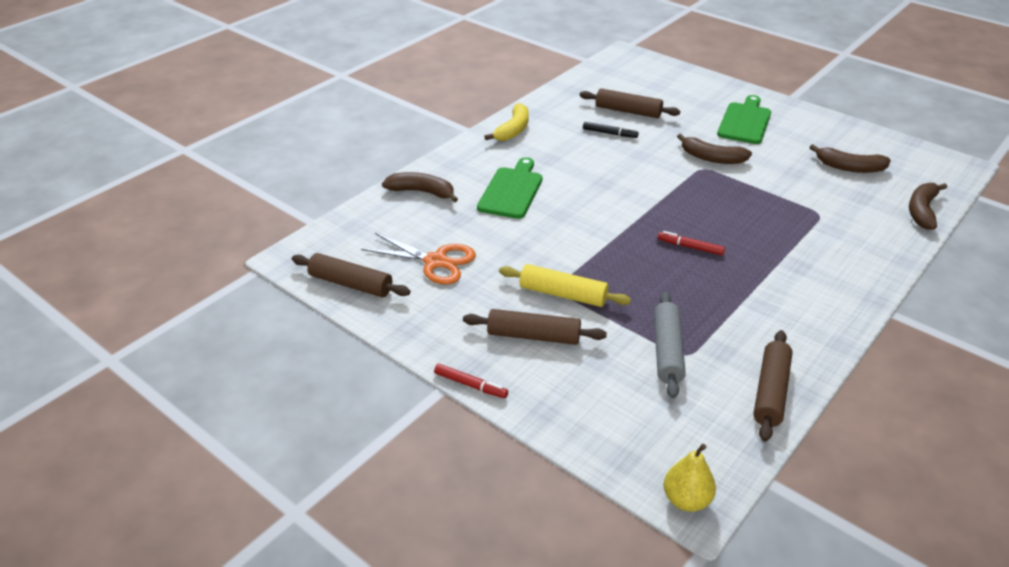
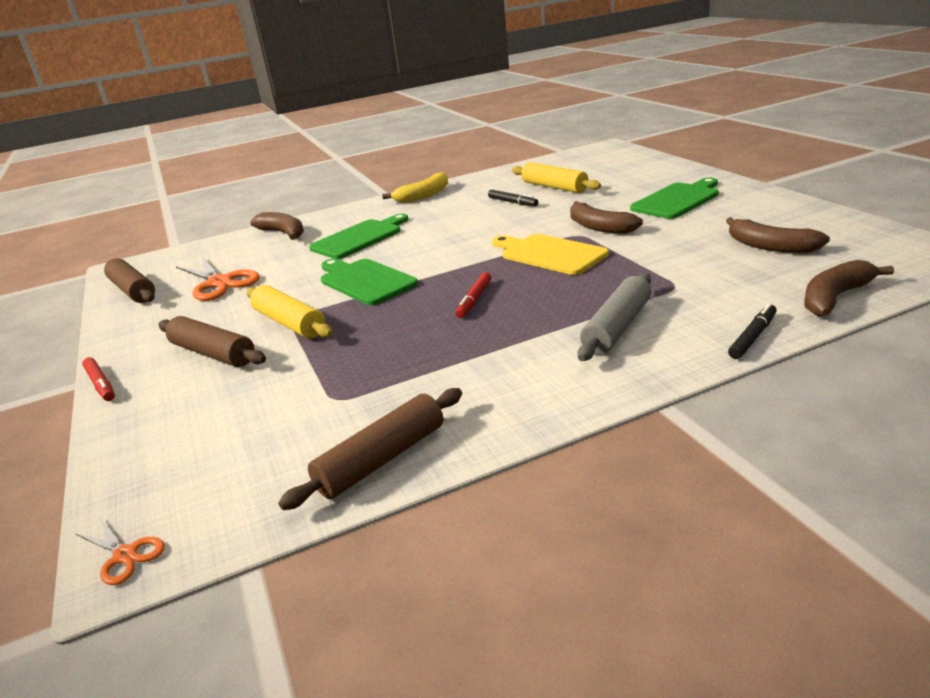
camera: 30 degrees right, 10 degrees down
brown rolling pin [580,88,680,118] -> yellow rolling pin [512,162,601,193]
grey rolling pin [654,292,686,398] -> grey rolling pin moved to [578,273,651,361]
red marker [658,231,725,255] -> red marker turned 120 degrees counterclockwise [456,272,491,318]
yellow pear [664,444,716,512] -> orange scissors [75,517,165,585]
none -> green cutting board [321,259,418,305]
none -> yellow cutting board [492,234,609,275]
none -> black marker [728,303,777,359]

